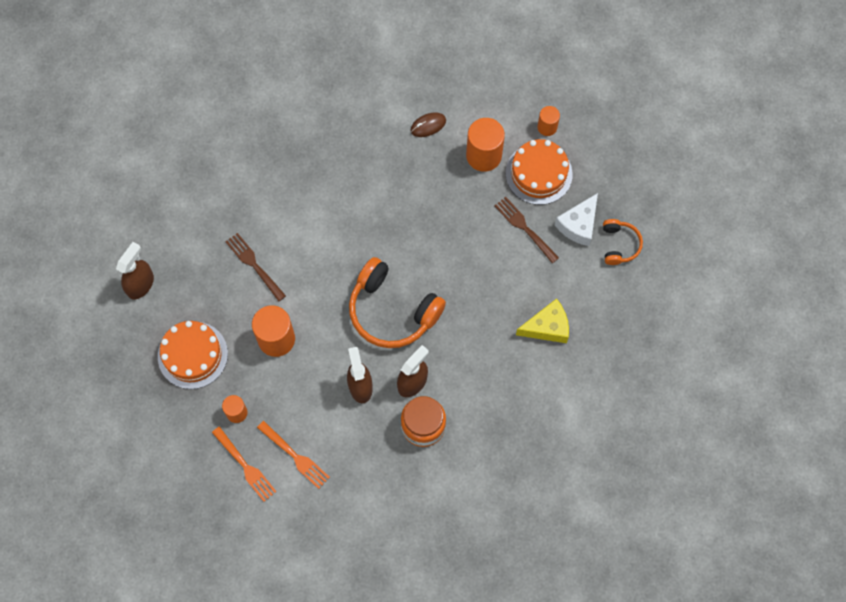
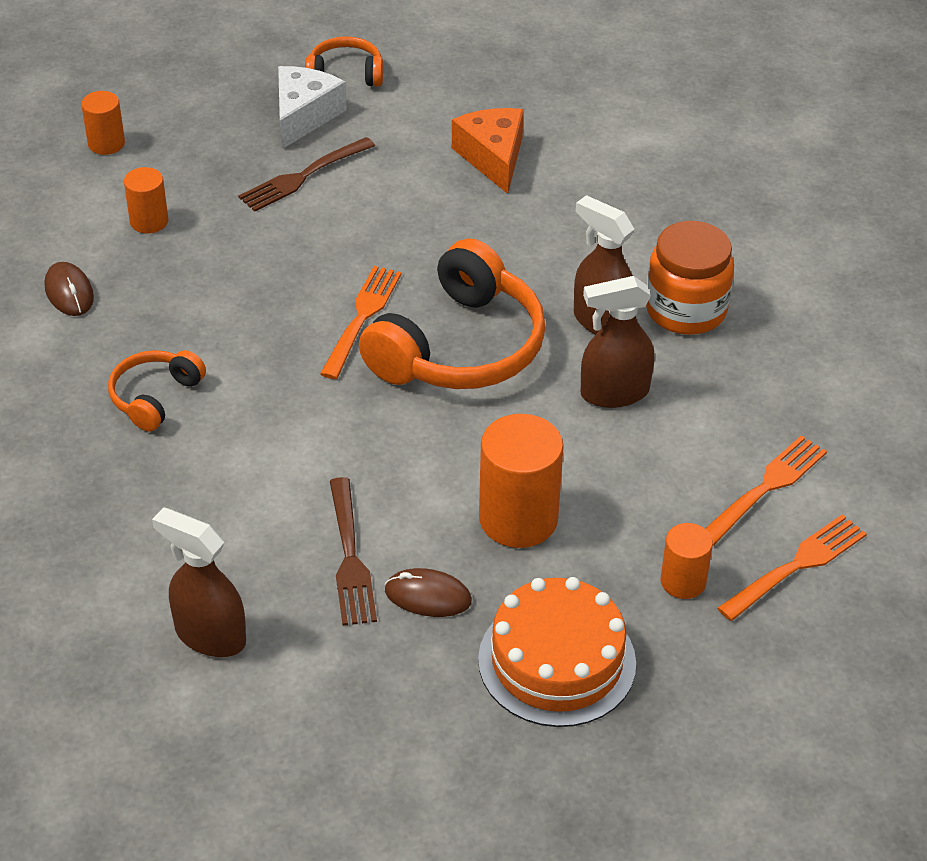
camera: 90 degrees left, 25 degrees down
brown spray bottle [116,242,154,300] -> brown spray bottle moved to [152,507,246,657]
brown fork [226,233,286,301] -> brown fork turned 60 degrees counterclockwise [330,477,377,626]
orange cylinder [466,118,505,172] -> orange cylinder [124,167,168,234], size x0.56
orange cake [506,139,573,205] -> none
yellow cheese [516,298,569,343] -> orange cheese [452,108,524,194]
white cheese [555,193,598,246] -> white cheese turned 105 degrees counterclockwise [278,66,347,149]
none -> orange headphones [108,350,206,432]
none -> orange fork [320,266,402,379]
none -> brown mouse [385,568,472,617]

